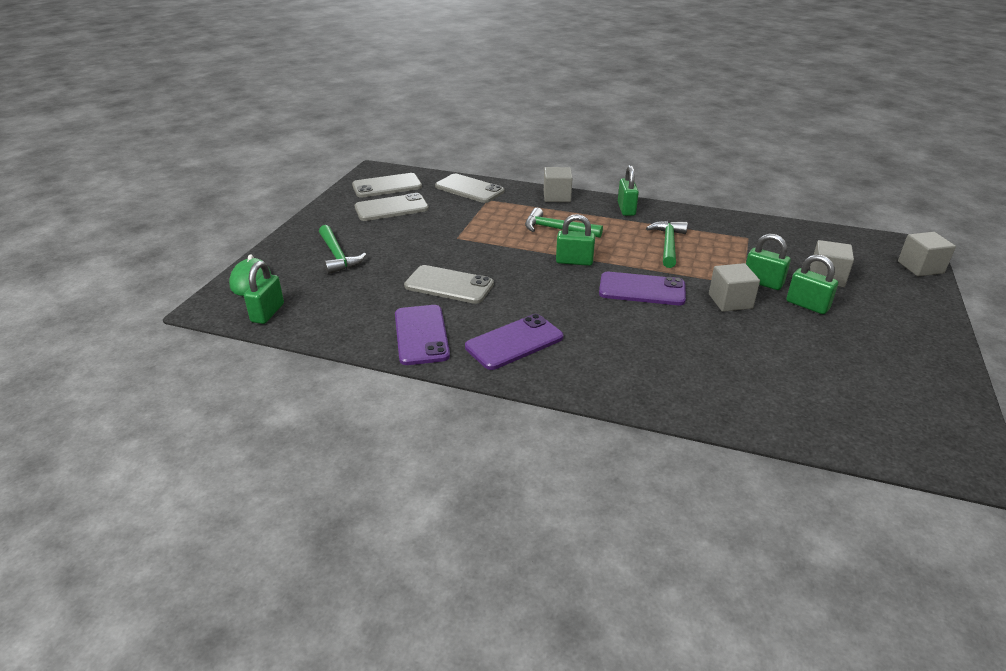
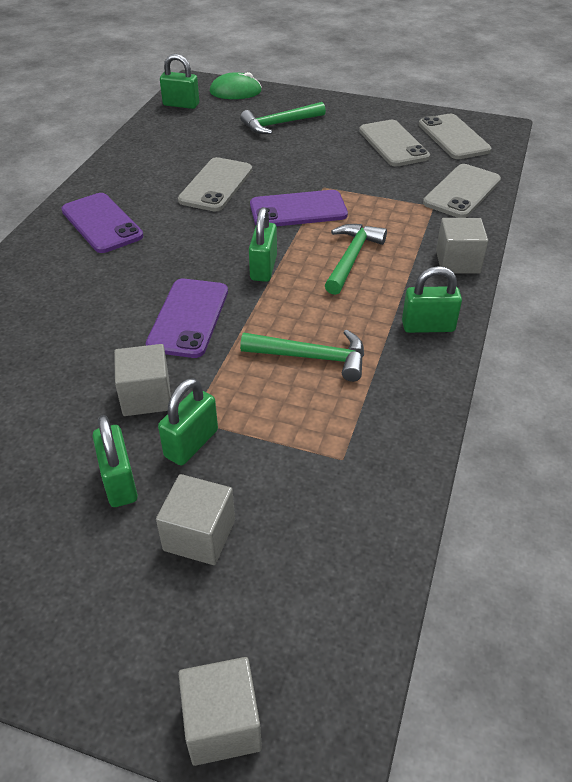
camera: 90 degrees right, 10 degrees up
purple phone [395,305,450,365] -> purple phone moved to [250,190,348,226]
green padlock [786,254,838,314] -> green padlock turned 60 degrees counterclockwise [92,415,138,507]

